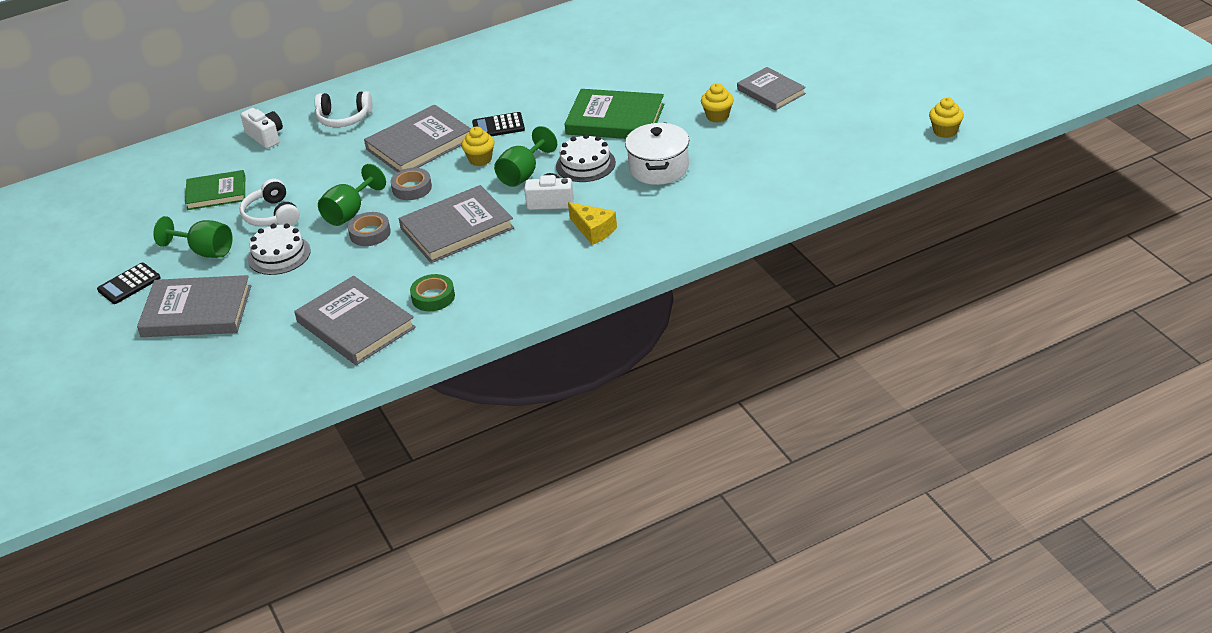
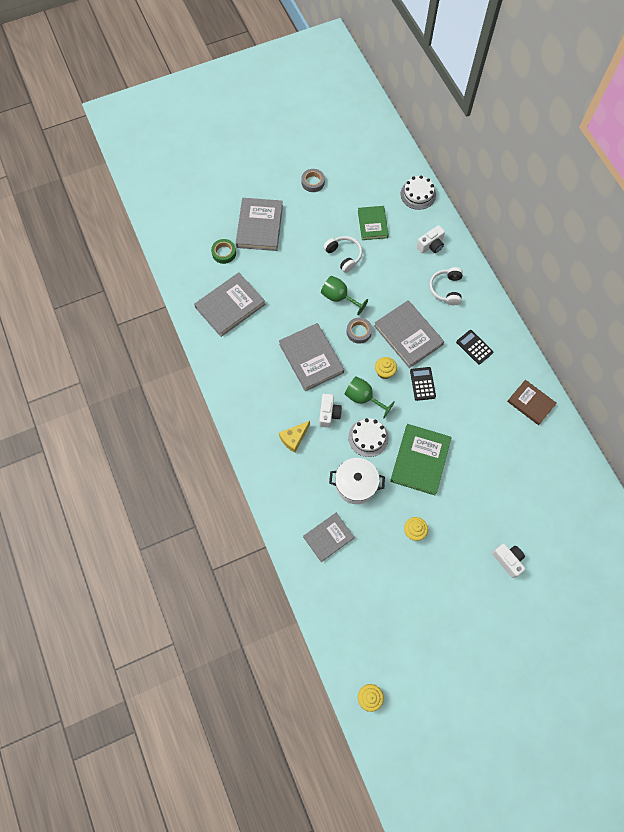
camera: 90 degrees right, 30 degrees up
black calculator [97,263,161,304] -> black calculator moved to [456,330,493,364]
green goblet [153,216,232,258] -> none
white headphones [240,179,300,226] -> white headphones turned 75 degrees clockwise [323,236,362,273]
white cake [248,223,311,275] -> white cake moved to [400,175,436,210]
grey tape [348,212,391,246] -> grey tape moved to [301,169,325,192]
green tape [410,274,455,311] -> green tape moved to [211,239,236,264]
grey book [737,67,806,110] -> grey book moved to [303,513,354,562]
none -> white camera [492,544,525,578]
none -> brown book [507,380,557,425]

